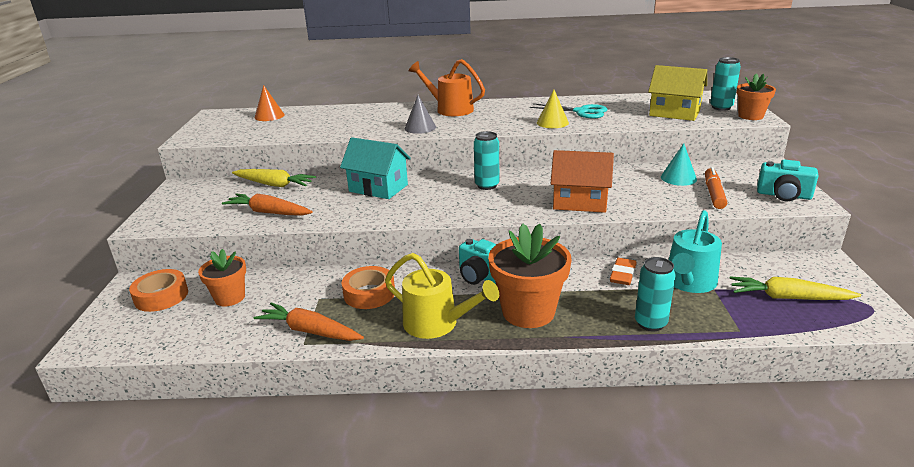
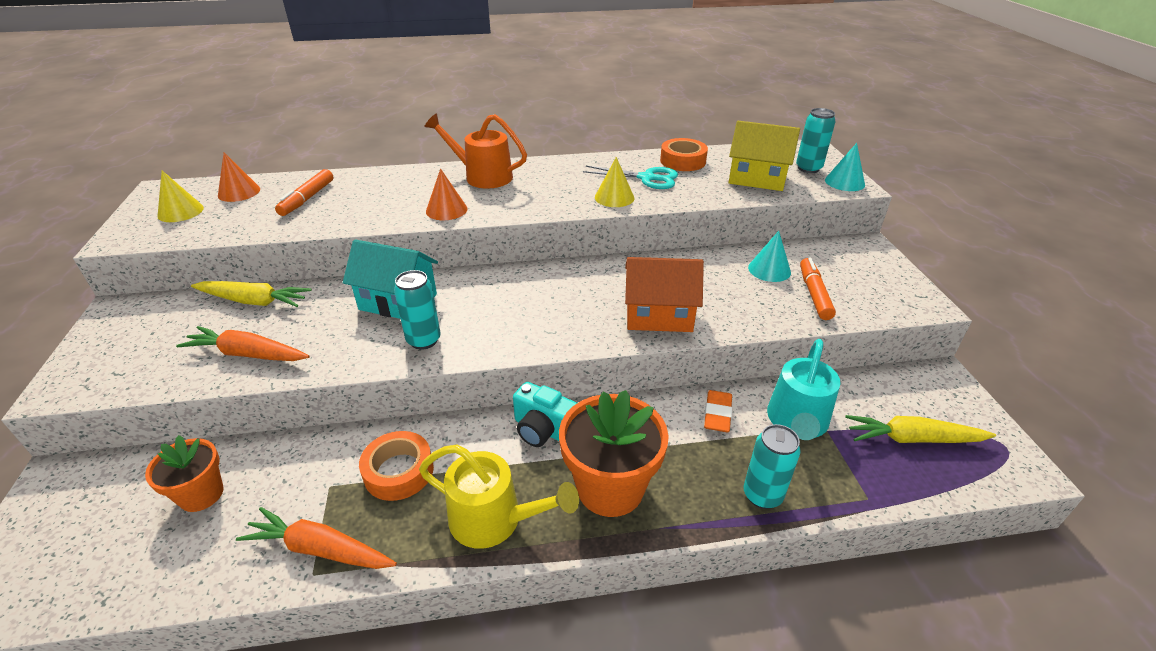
camera: 10 degrees left, 10 degrees up
orange tape [129,269,188,312] -> orange tape moved to [660,138,708,171]
grey cone [405,95,436,134] -> orange cone [426,168,468,220]
turquoise can [474,131,499,190] -> turquoise can moved to [394,270,441,350]
orange flower pot [737,74,776,120] -> turquoise cone [825,143,865,191]
turquoise camera [757,160,818,201] -> none
none -> yellow cone [158,171,204,222]
none -> orange marker [275,169,333,216]

